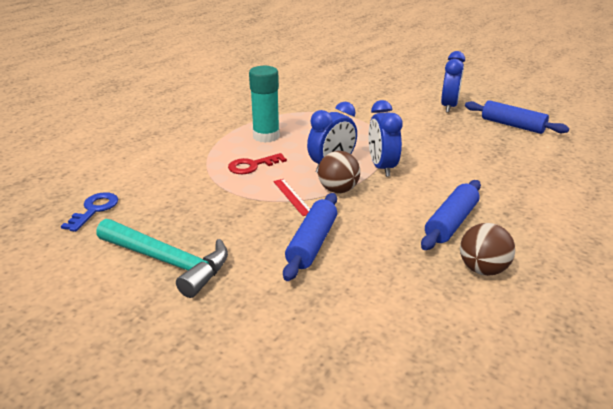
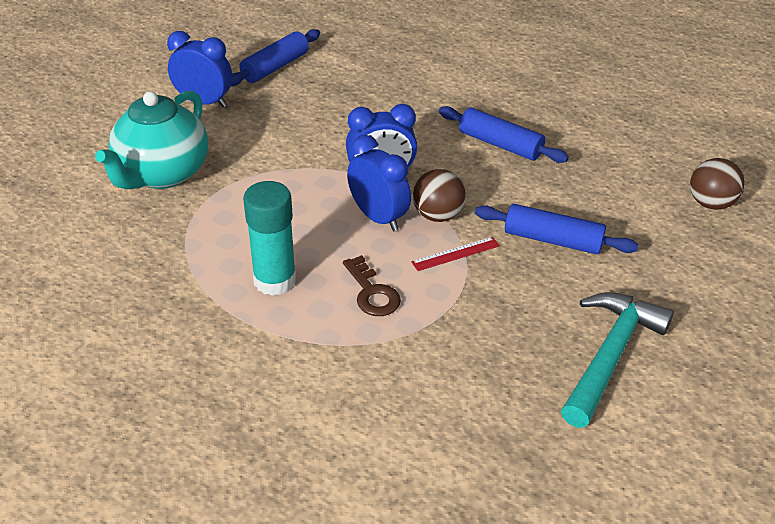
camera: 90 degrees left, 10 degrees up
blue key [61,192,118,232] -> none
red key [228,153,287,174] -> brown key [343,255,401,316]
brown ball [460,223,515,276] -> brown ball moved to [690,158,745,210]
none -> turquoise teapot [95,91,208,189]

